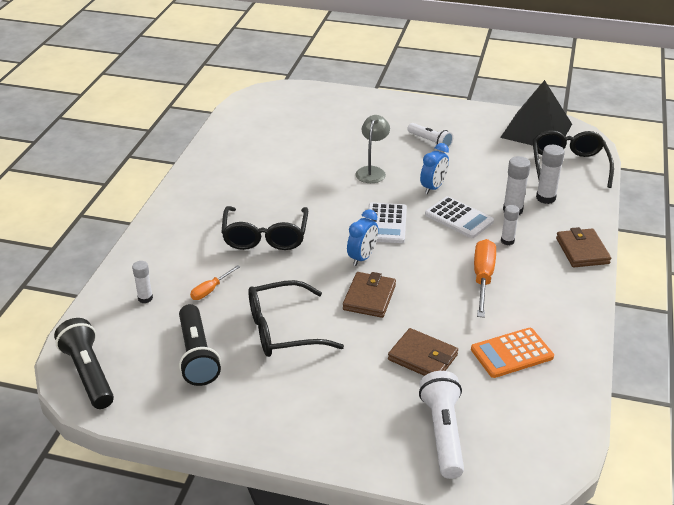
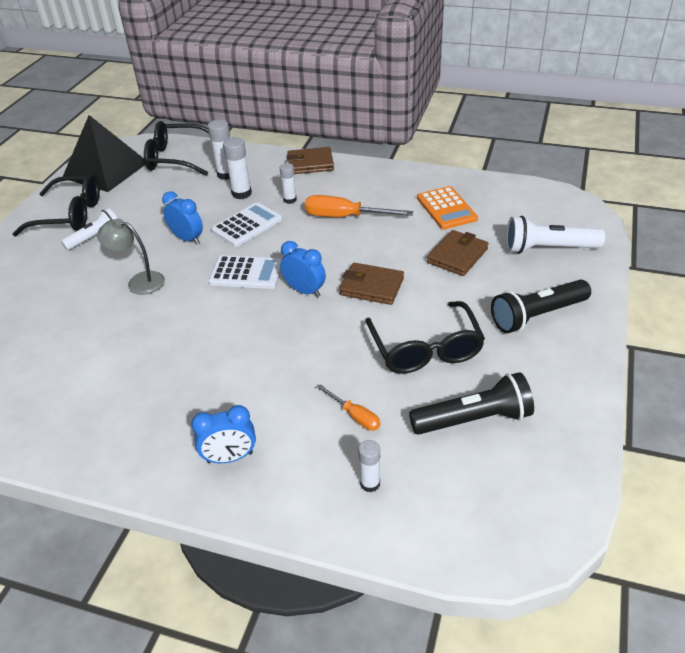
camera: 85 degrees left, 5 degrees up
black flashlight [54,318,114,409] -> black flashlight moved to [491,280,591,333]
black glasses [221,206,308,250] -> black glasses moved to [13,174,100,237]
none -> blue clock [191,405,256,463]

